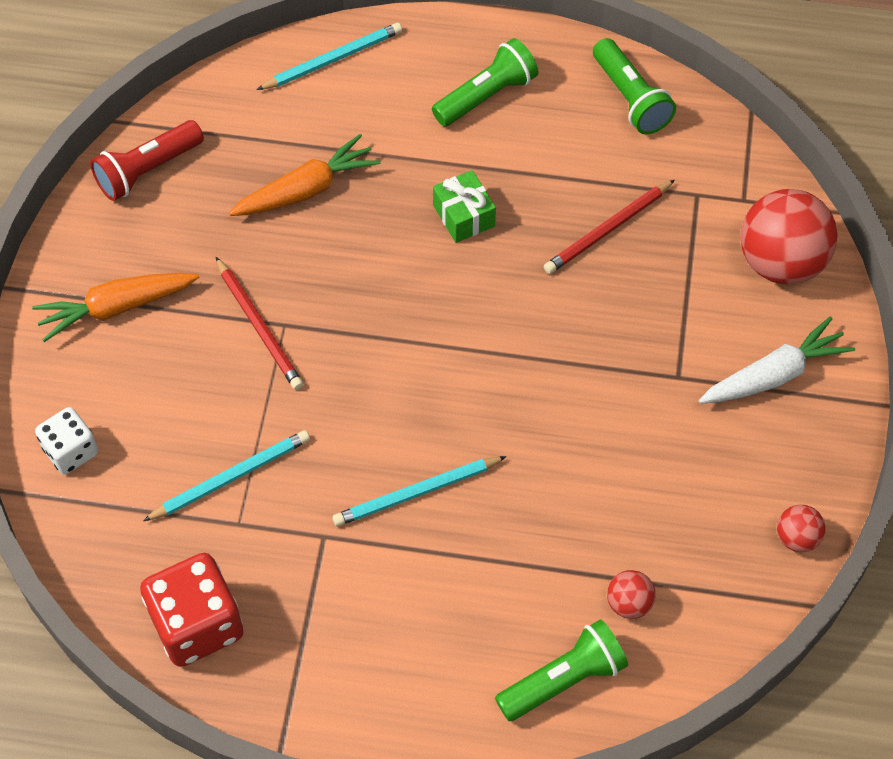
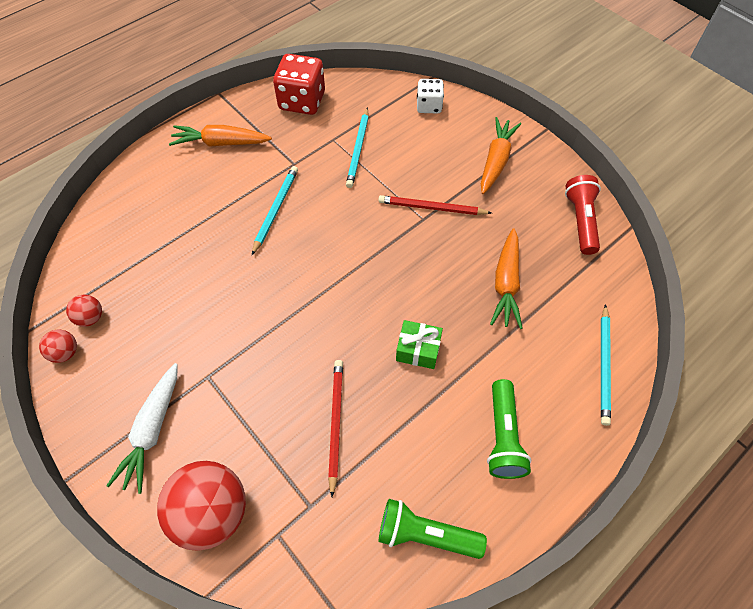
camera: 130 degrees right, 0 degrees up
green flashlight [495,619,628,721] -> none
red ball [607,570,656,619] -> red ball moved to [66,295,102,327]
none -> orange carrot [169,125,272,147]

